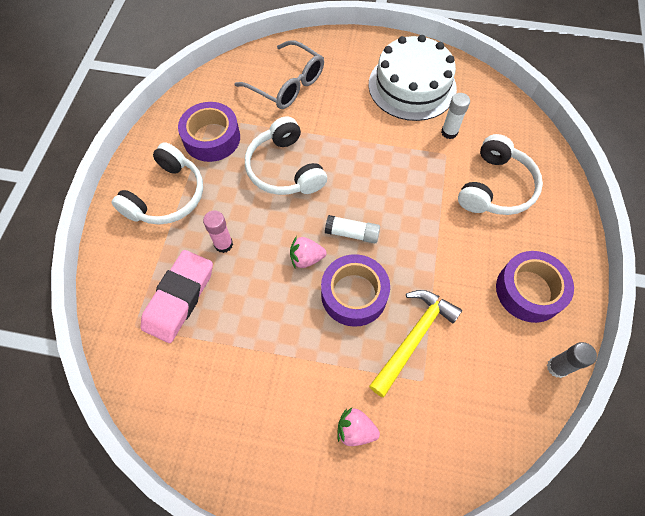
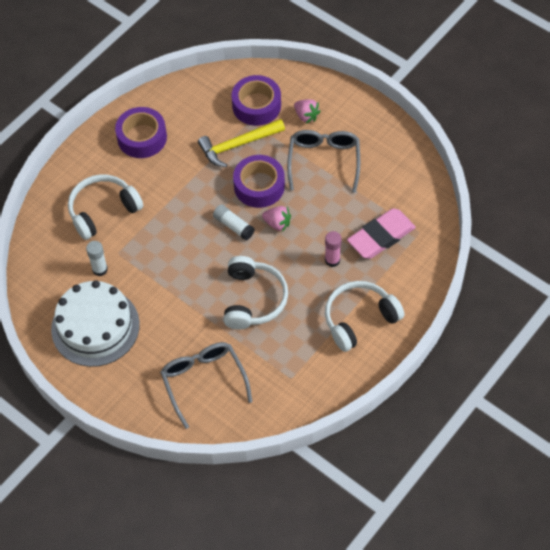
camera: 150 degrees left, 5 degrees down
purple tape [178,102,240,162] -> purple tape moved to [232,75,281,126]
grey glue stick [547,342,597,378] -> none
none -> grey glasses [287,130,360,193]

